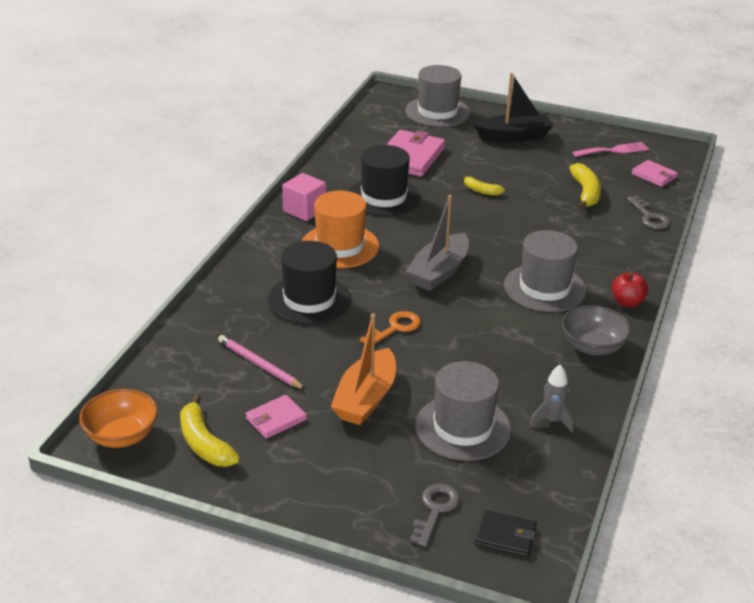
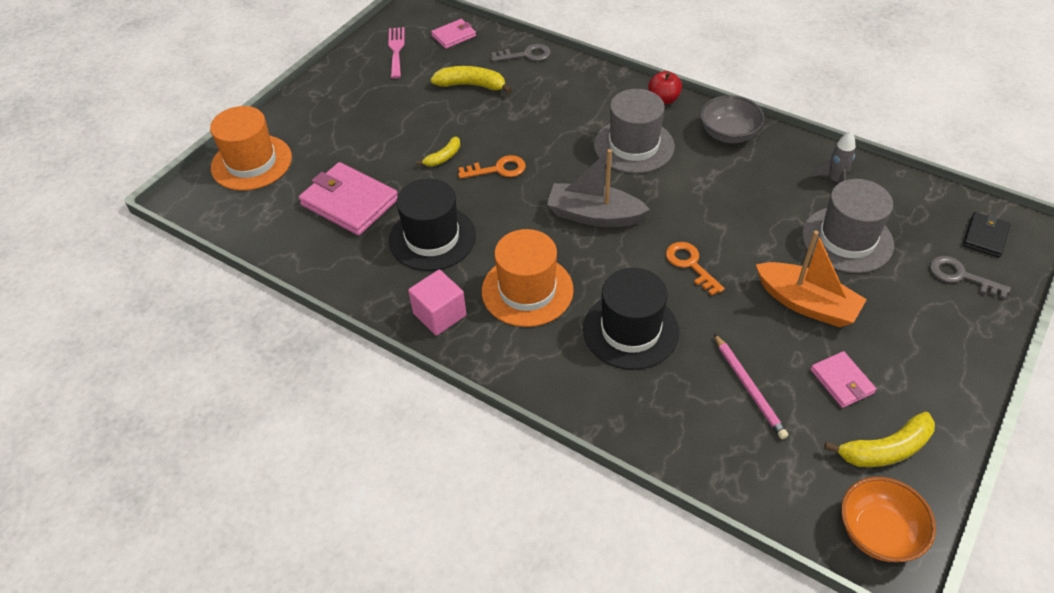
camera: 75 degrees left, 15 degrees up
pink pencil [218,335,306,390] -> pink pencil turned 75 degrees counterclockwise [714,334,789,439]
grey hat [405,65,470,127] -> orange hat [210,106,292,190]
grey boat [406,195,469,291] -> grey boat turned 150 degrees clockwise [547,149,650,227]
black boat [474,73,554,142] -> none
none -> orange key [458,155,526,179]

